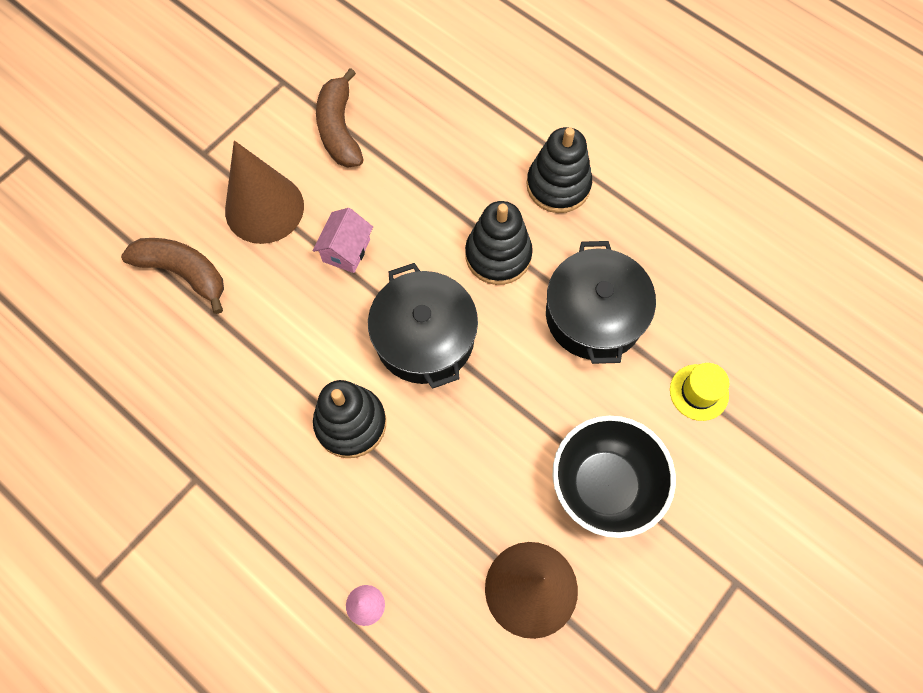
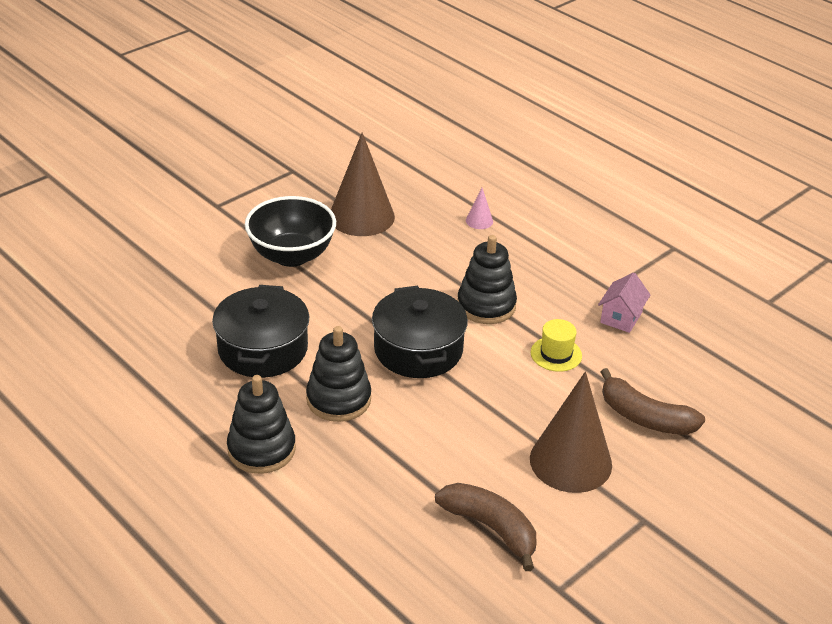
camera: 175 degrees left, 30 degrees down
pink house [312,208,373,273] -> pink house moved to [598,273,650,333]
brown banana [316,68,364,168] -> brown banana turned 45 degrees counterclockwise [435,483,537,571]
yellow hat [670,363,729,421] -> yellow hat moved to [531,319,582,372]

